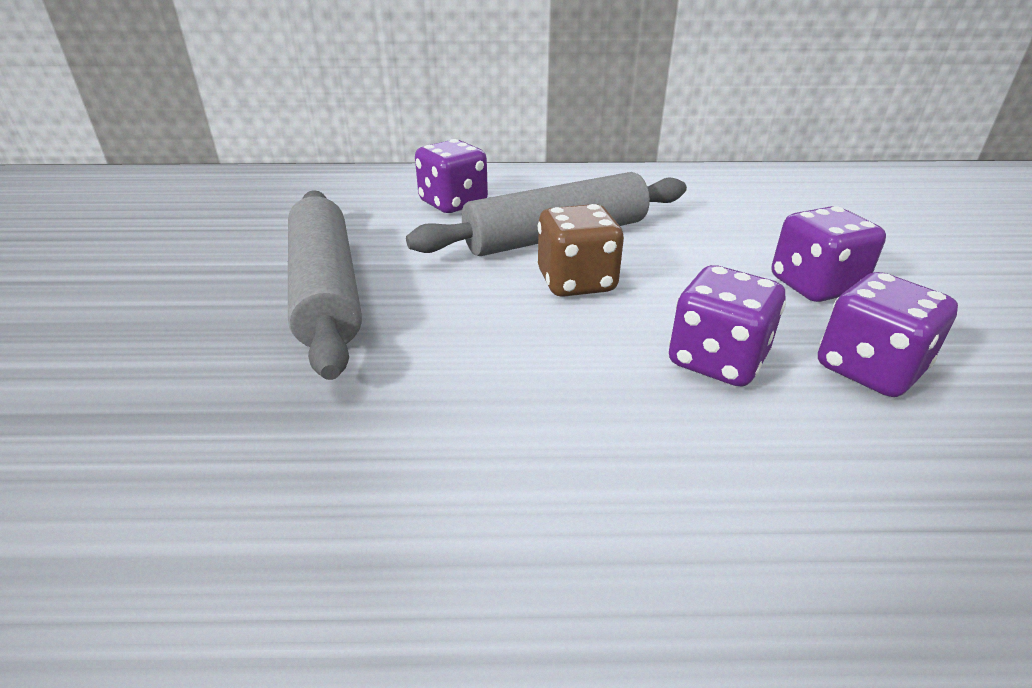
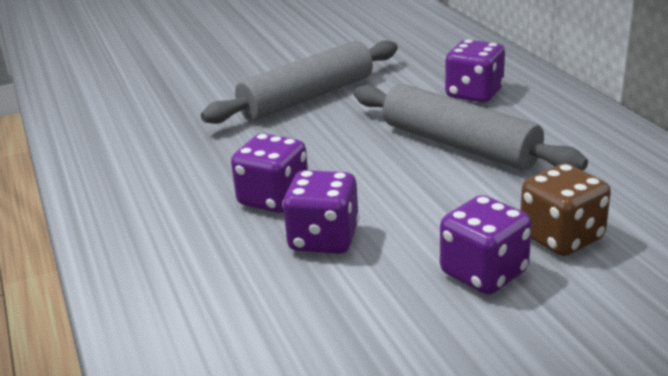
camera: 70 degrees right, 5 degrees down
brown dice [538,204,624,297] -> brown dice moved to [520,163,611,256]
purple dice [818,272,958,397] -> purple dice moved to [231,133,308,213]

